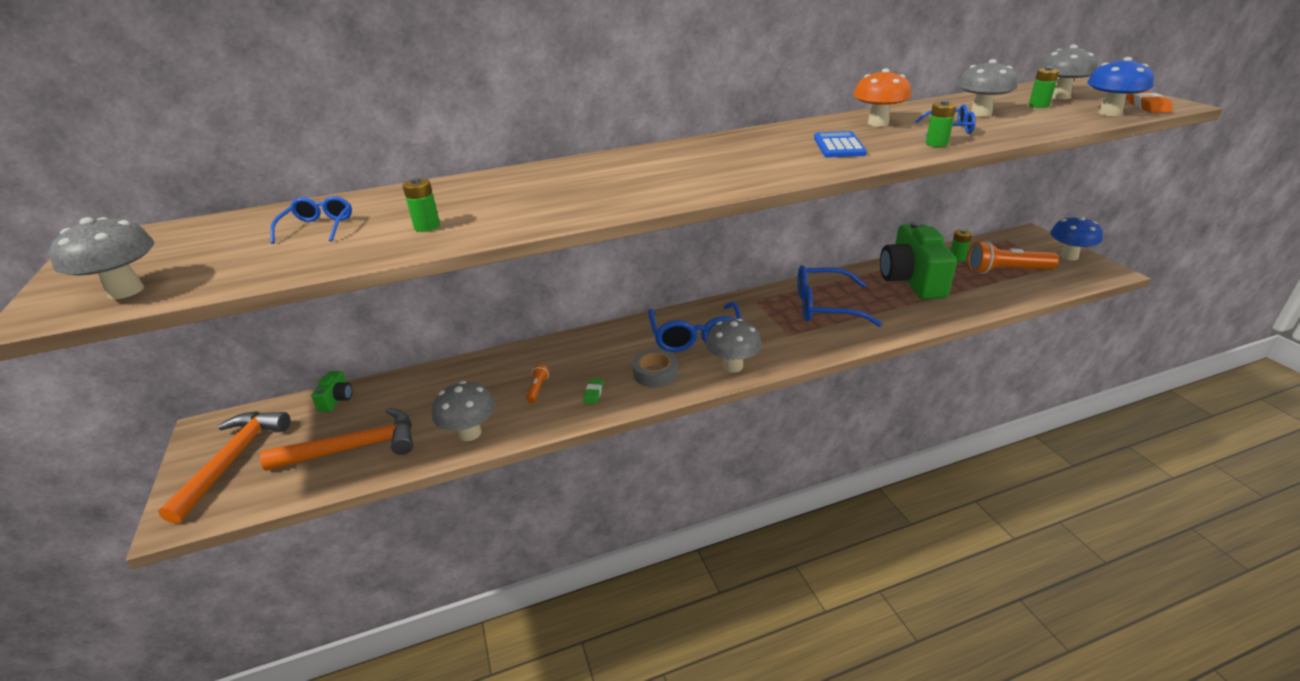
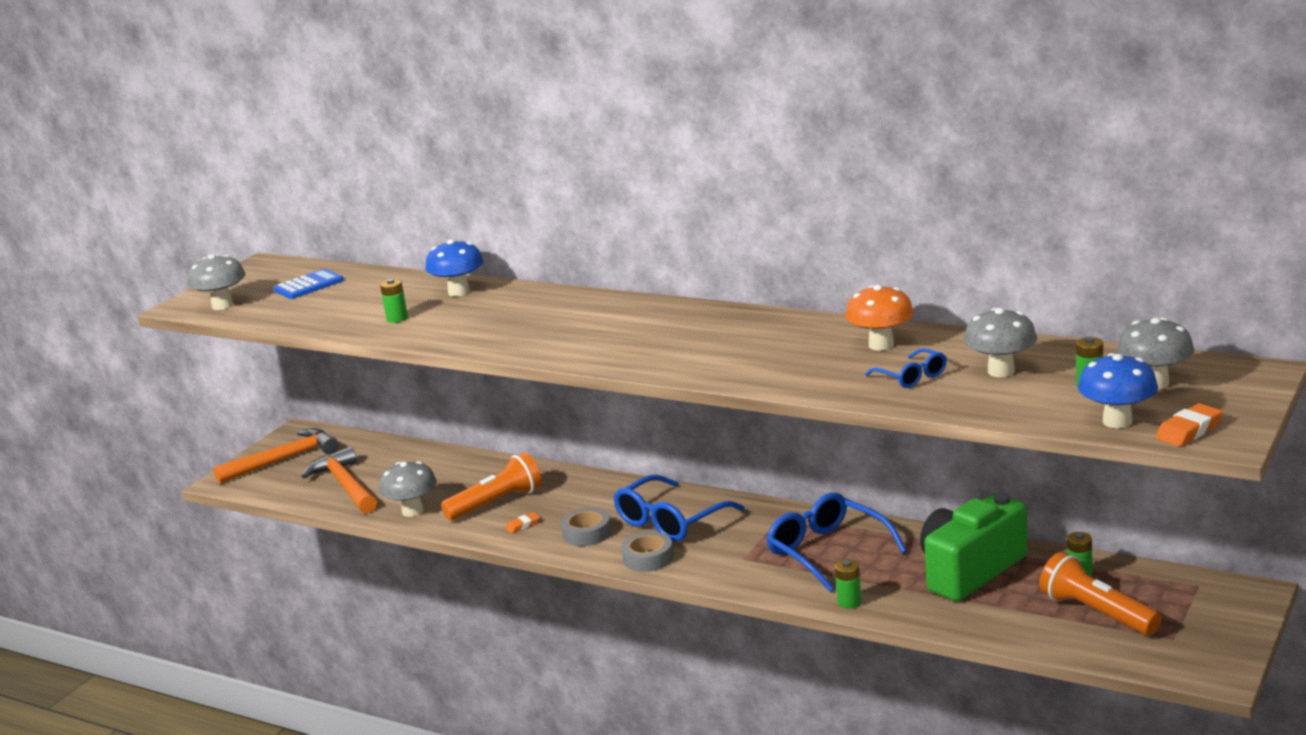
camera: 50 degrees right, 10 degrees down
orange hammer [260,408,413,471] -> orange hammer turned 150 degrees counterclockwise [301,446,377,514]
blue glasses [271,196,352,244] -> none
green camera [311,371,353,412] -> none
orange flashlight [526,365,549,403] -> orange flashlight [441,452,542,521], size x2.27
green eraser [583,379,604,404] -> orange eraser [506,512,540,533]
grey mushroom [705,318,762,373] -> grey tape [621,532,673,572]
blue calculator [814,131,867,157] -> blue calculator moved to [274,269,344,299]
green battery [926,100,956,147] -> green battery moved to [835,559,861,609]
blue mushroom [1050,216,1103,260] -> blue mushroom moved to [425,239,484,297]

